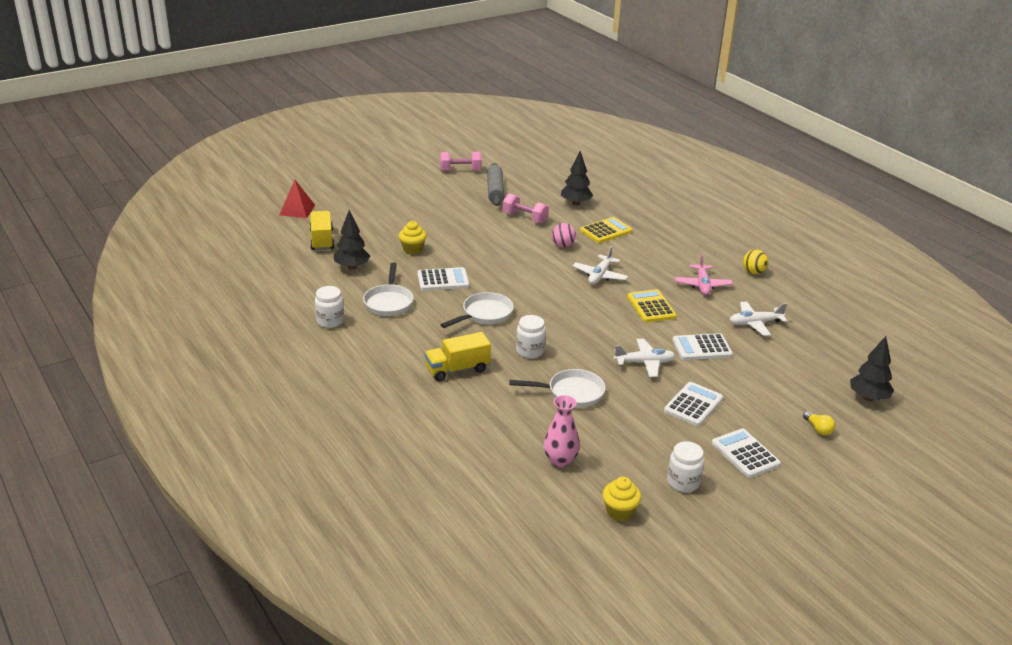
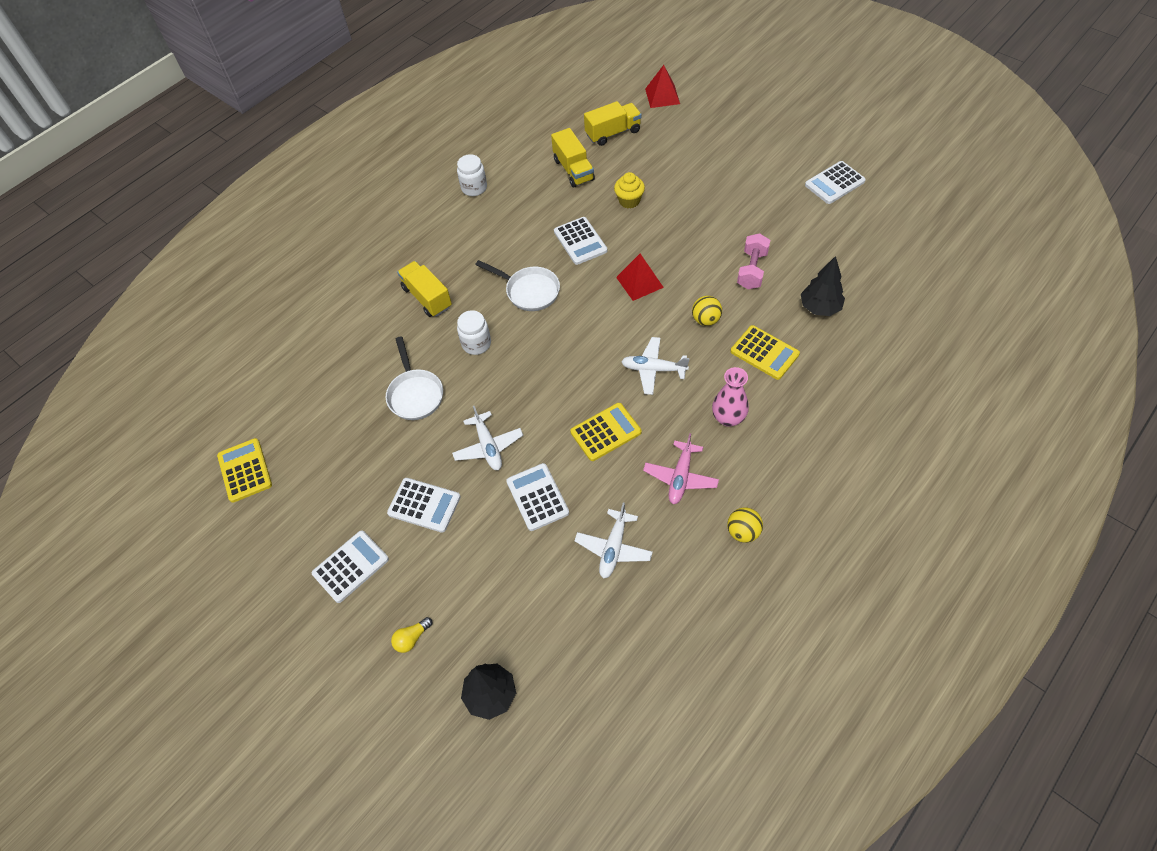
camera: 80 degrees right, 25 degrees up
black tree [334,210,370,270] -> yellow truck [551,128,595,188]
white pan [363,262,414,316] -> none
pink dumbbell [440,152,482,171] -> white calculator [805,161,866,204]
grey rolling pin [487,163,505,206] -> none
pink vase [544,395,580,467] -> pink vase moved to [712,367,749,427]
pink ball [552,223,576,247] -> yellow ball [692,296,722,326]
yellow cupcake [602,477,641,522] -> yellow calculator [217,438,272,503]
white jar [667,441,704,492] -> none
pink plane [674,254,733,295] -> pink plane turned 60 degrees counterclockwise [643,433,719,504]
white plane [730,301,787,336] -> white plane turned 135 degrees counterclockwise [575,503,653,579]
none -> red pyramid [616,254,664,301]

